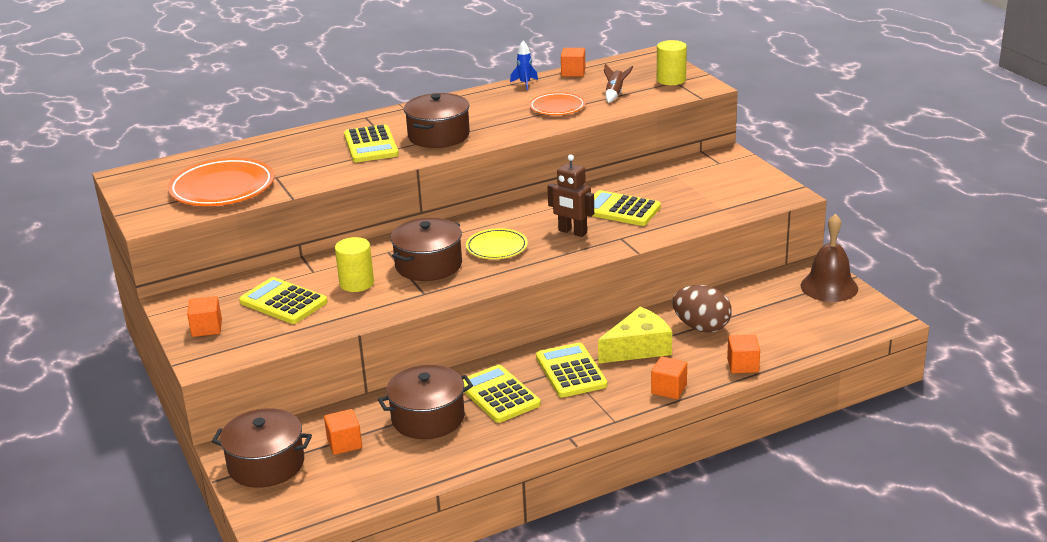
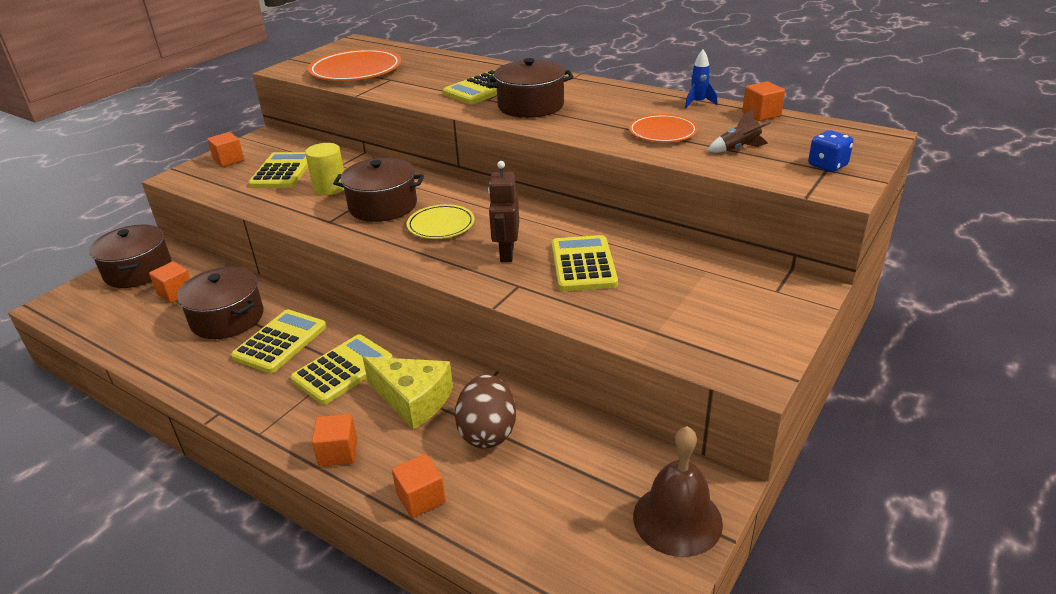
camera: 60 degrees right, 5 degrees up
yellow cylinder [657,40,687,85] -> blue dice [808,130,854,172]

